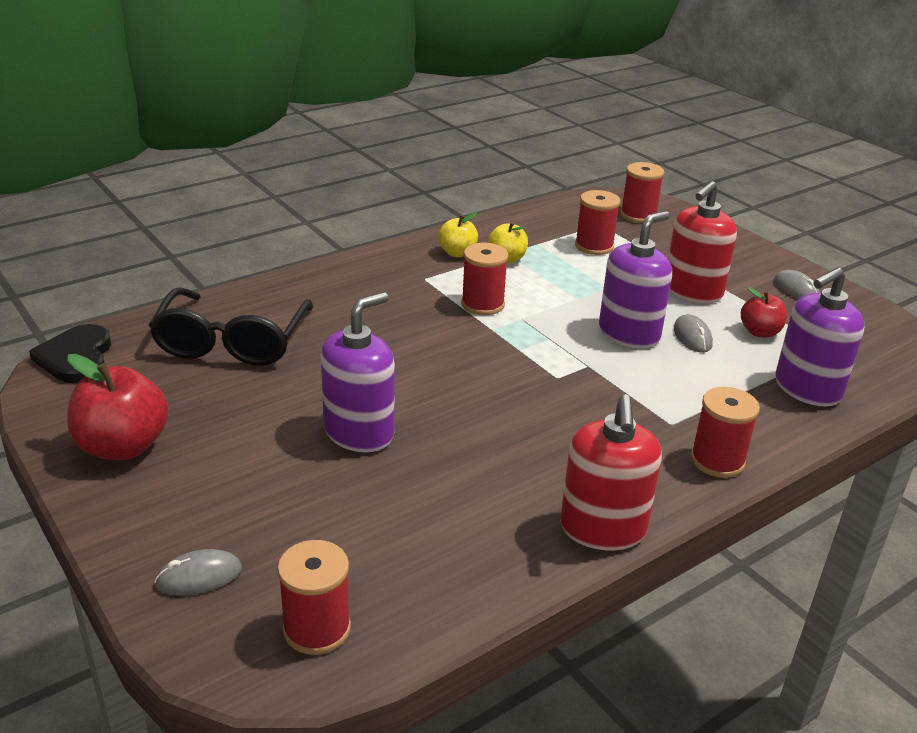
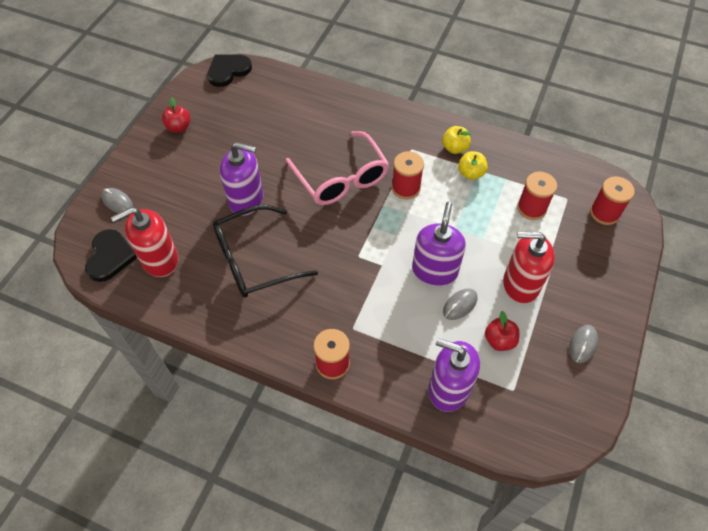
camera: 60 degrees right, 25 degrees up
red apple [67,354,169,460] -> red apple [162,97,190,133], size x0.58
black glasses [149,288,313,365] -> black glasses moved to [213,205,318,298]
red spool [277,540,351,655] -> black heart [85,229,137,282]
red soap dispenser [560,394,662,550] -> red soap dispenser moved to [111,207,178,277]
purple soap dispenser [599,211,672,349] -> purple soap dispenser turned 90 degrees counterclockwise [412,202,466,286]
none -> pink glasses [286,131,389,205]

